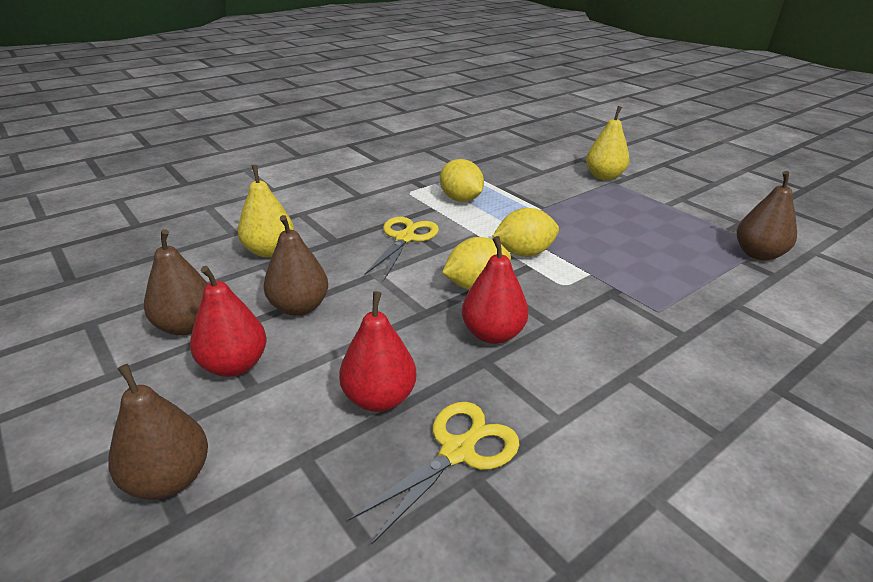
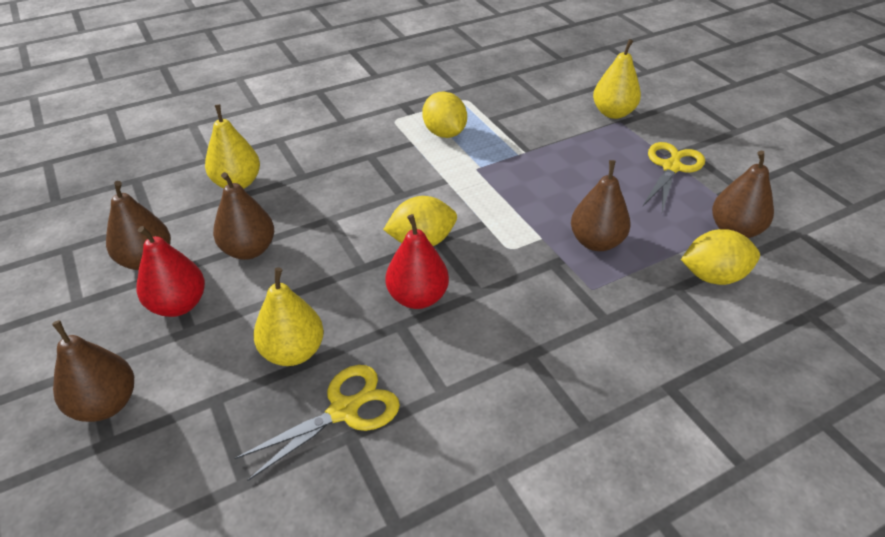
camera: 10 degrees right, 10 degrees up
red pear [339,291,416,412] -> yellow pear [253,268,324,366]
yellow scissors [365,217,439,280] -> yellow scissors moved to [642,142,705,212]
yellow lemon [493,208,559,257] -> yellow lemon moved to [681,229,760,285]
none -> brown pear [571,160,631,251]

